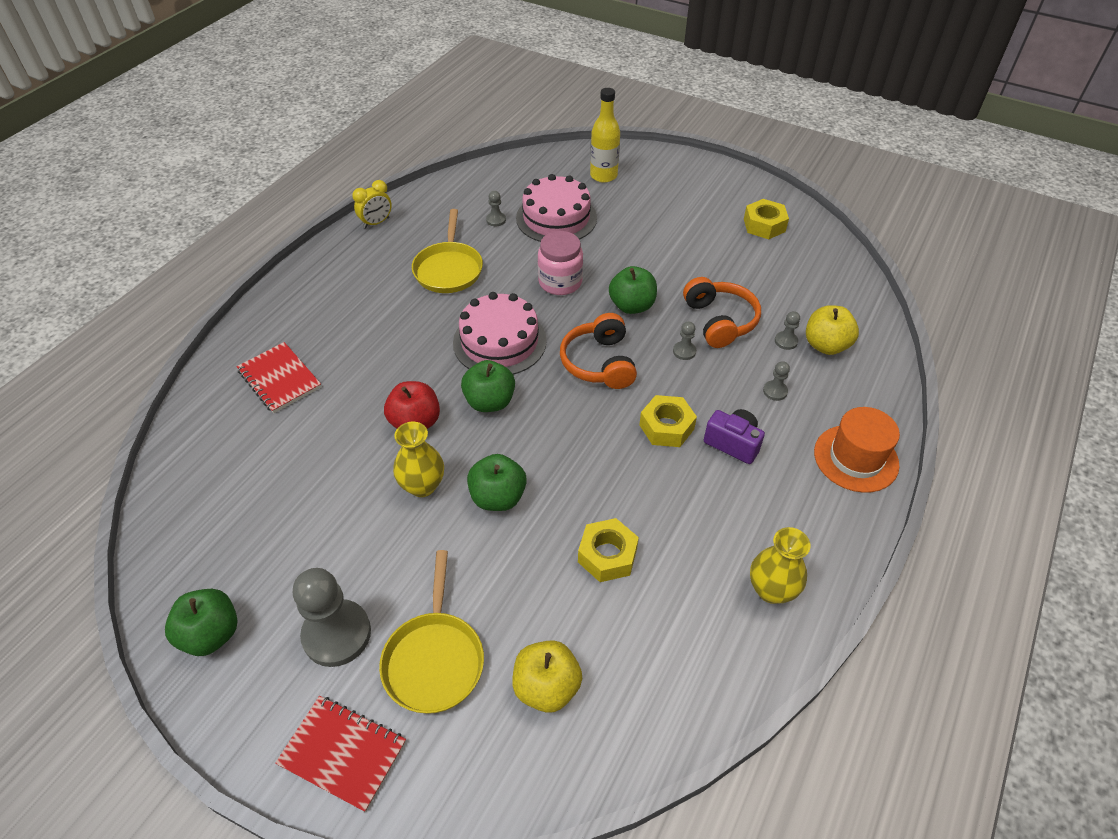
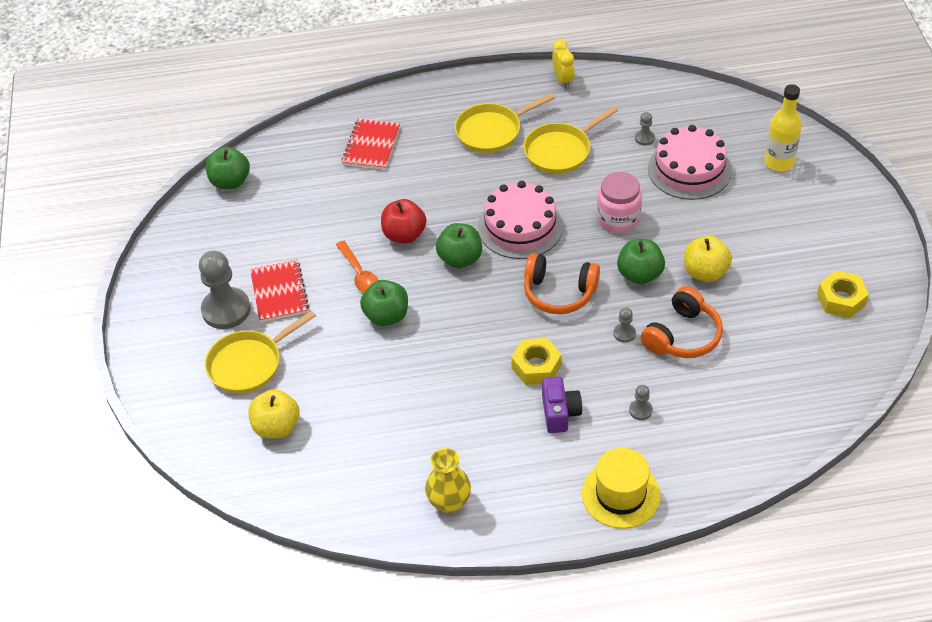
camera: 55 degrees right, 0 degrees up
green apple [165,589,238,656] -> green apple moved to [206,147,250,189]
red notebook [275,696,406,812] -> red notebook moved to [250,259,309,322]
yellow clock [352,180,392,229] -> yellow clock turned 120 degrees counterclockwise [552,39,575,88]
yellow vase [393,422,444,497] -> orange spoon [336,241,378,293]
orange headphones [560,313,637,389] -> orange headphones turned 120 degrees counterclockwise [524,253,600,314]
yellow nut [578,518,639,582] -> none
grey pawn [775,311,800,350] -> none
yellow apple [806,305,859,355] -> yellow apple moved to [684,236,732,282]
orange hat [814,407,900,493] -> yellow hat [582,448,661,529]
none -> yellow pan [455,93,555,153]

